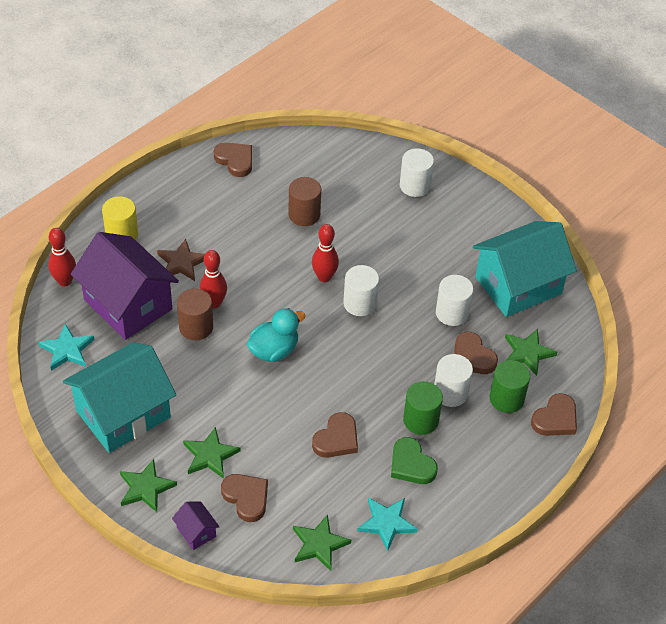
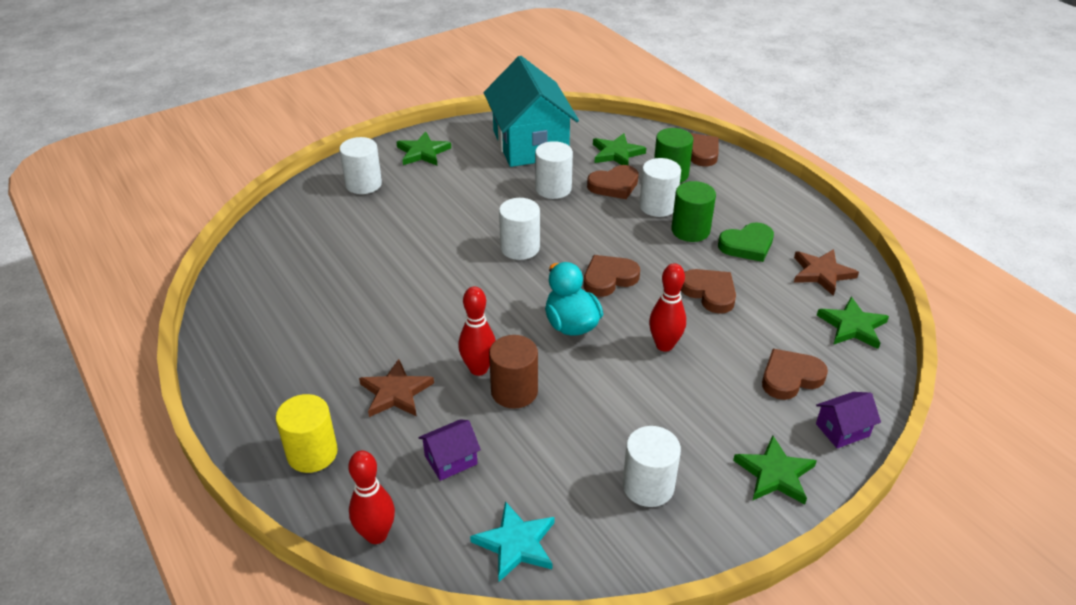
camera: 75 degrees left, 10 degrees down
turquoise house [63,342,176,453] -> white cylinder [623,426,681,507]
purple house [71,232,179,340] -> purple house [418,419,481,481], size x0.41
green star [183,427,241,479] -> green star moved to [397,132,451,165]
brown heart [213,142,252,177] -> brown heart moved to [584,255,640,297]
brown cylinder [288,177,321,226] -> none
red bowling pin [312,224,339,282] -> red bowling pin moved to [649,263,686,352]
turquoise star [357,497,418,551] -> brown star [794,249,859,296]

